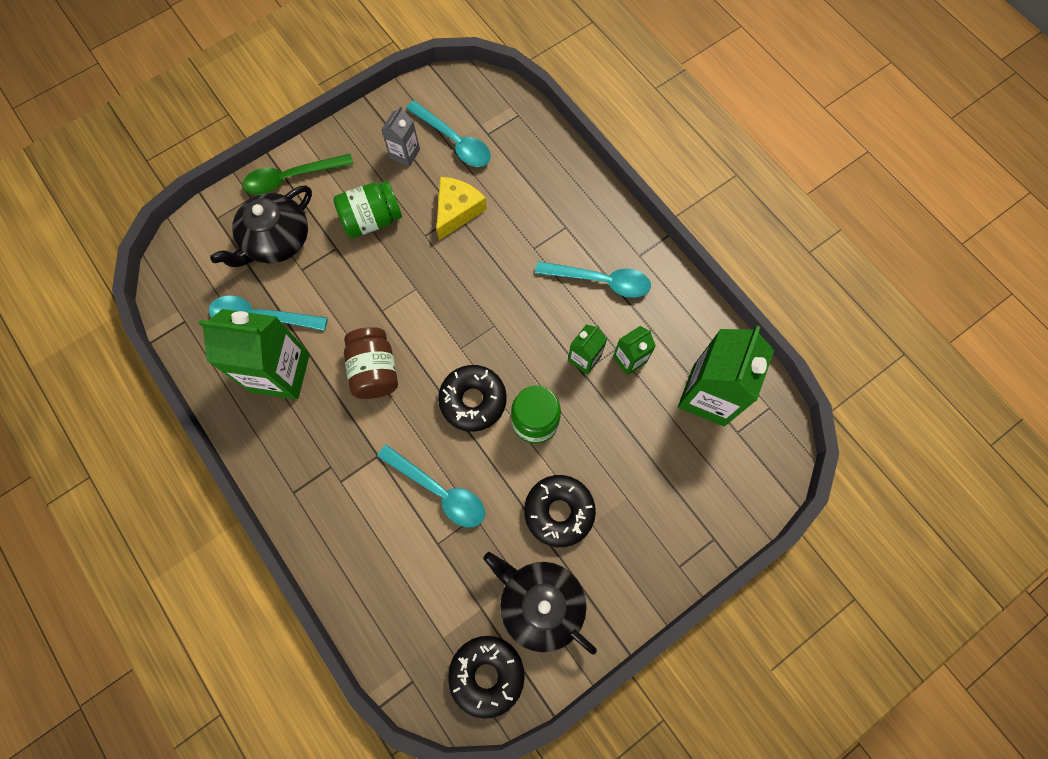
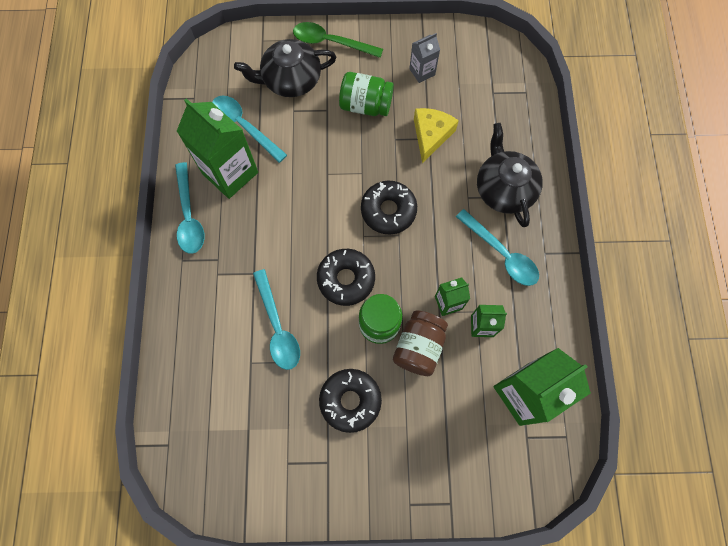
camera: 35 degrees right, 0 degrees up
brown jar [344,327,398,399] -> brown jar moved to [393,311,448,376]
turquoise spoon [406,101,491,167] -> turquoise spoon moved to [175,162,205,254]
yellow cheese [436,177,487,240] -> yellow cheese turned 45 degrees counterclockwise [414,108,459,163]
black donut [448,636,525,719] -> black donut moved to [361,181,417,234]
black teapot [483,552,597,655] -> black teapot moved to [477,123,543,227]

